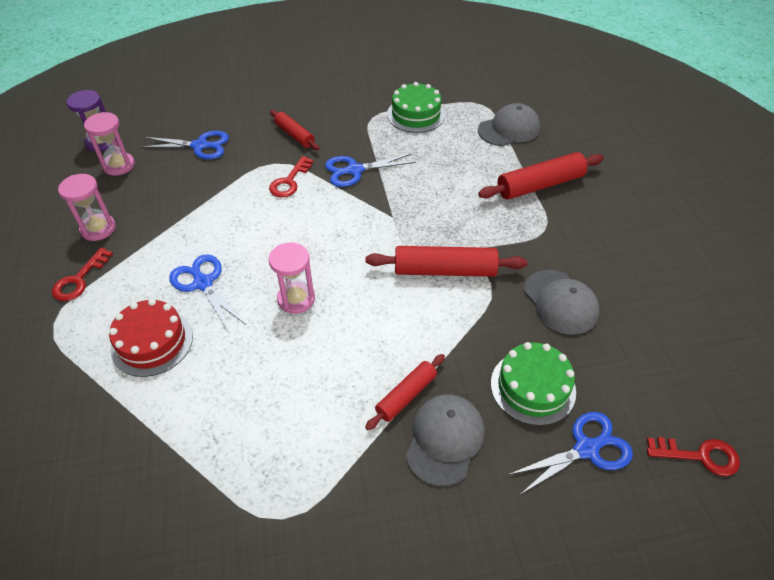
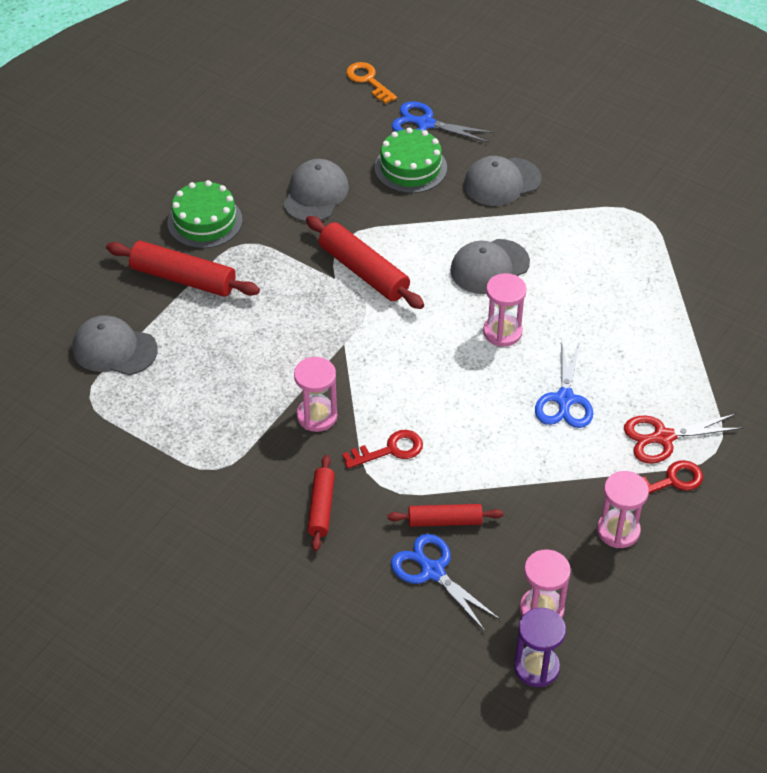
camera: 135 degrees left, 0 degrees up
red cake [109,299,193,377] -> none
blue scissors [325,154,416,187] -> pink hourglass [294,357,337,432]
red rolling pin [365,354,445,430] -> red rolling pin moved to [387,504,503,527]
green cake [387,82,445,133] -> green cake moved to [167,180,242,248]
red key [647,437,740,476] -> orange key [346,62,397,104]
none -> grey cap [450,239,530,294]
none -> red scissors [624,414,744,464]

